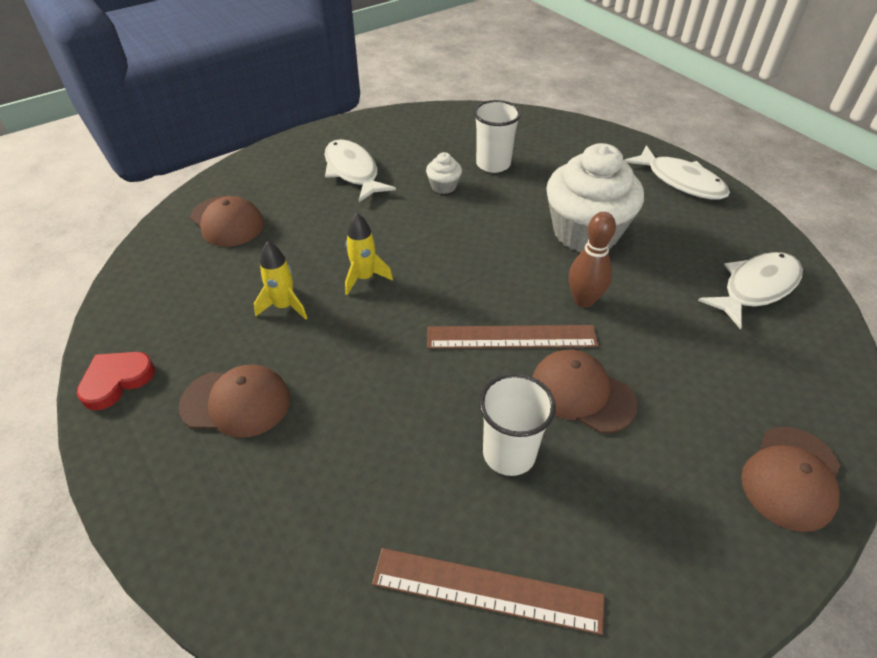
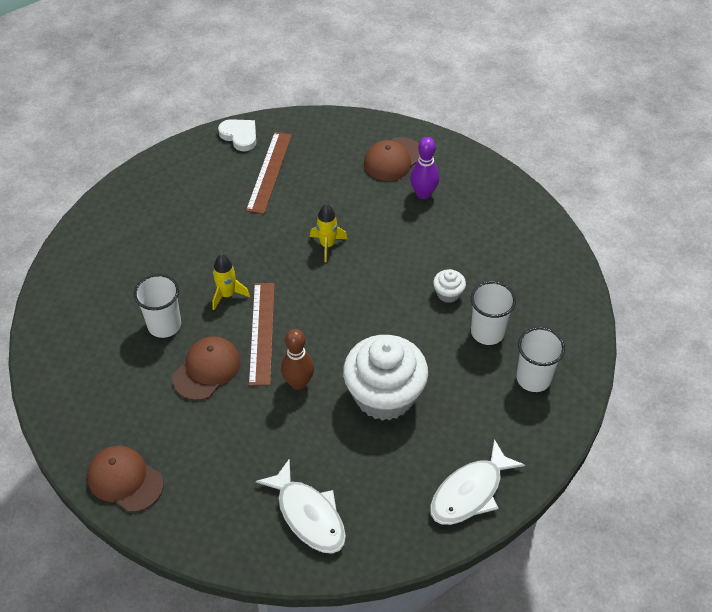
camera: 90 degrees right, 5 degrees up
red heart [77,352,155,410] -> white heart [218,119,256,151]
brown cap [179,365,290,438] -> none
yellow rocket [254,241,307,320] -> yellow rocket moved to [212,254,250,310]
white fish [325,139,396,202] -> none
brown ruler [372,548,604,635] -> brown ruler moved to [246,132,292,214]
none -> purple bowling pin [410,137,439,199]
none -> white cup [516,327,565,392]

